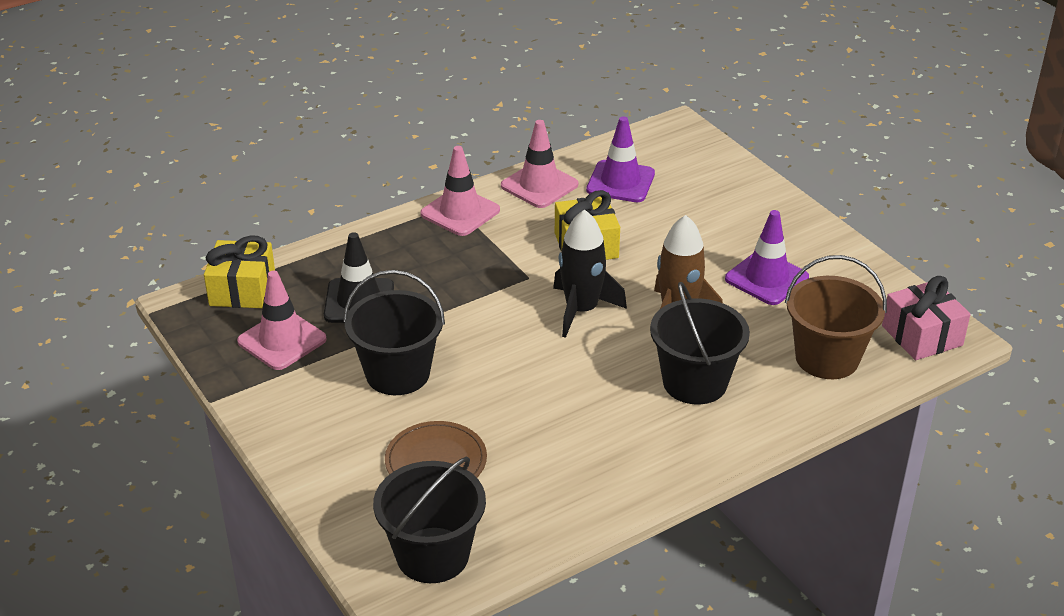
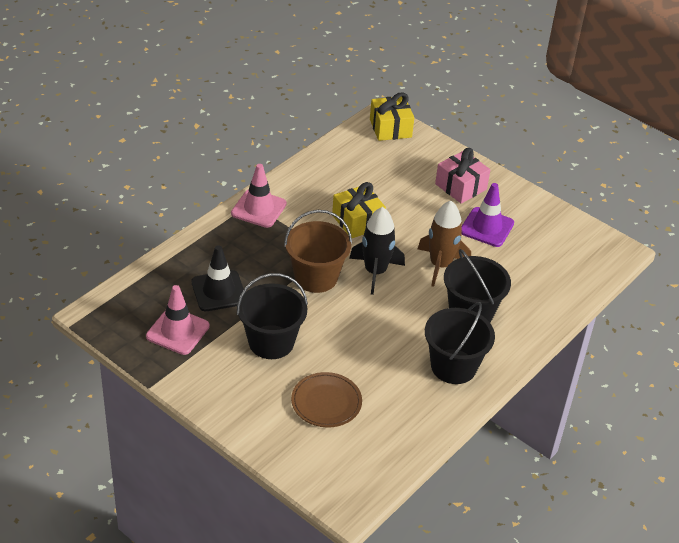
camera: 20 degrees left, 5 degrees up
yellow gift [204,235,275,308] -> yellow gift moved to [370,93,414,141]
black bucket [373,456,486,583] -> black bucket moved to [425,302,495,384]
pink traffic cone [501,120,578,208] -> none
purple traffic cone [586,116,655,202] -> none
brown bucket [785,255,887,379] -> brown bucket moved to [284,210,352,293]
pink gift [882,276,971,360] -> pink gift moved to [435,148,490,204]

